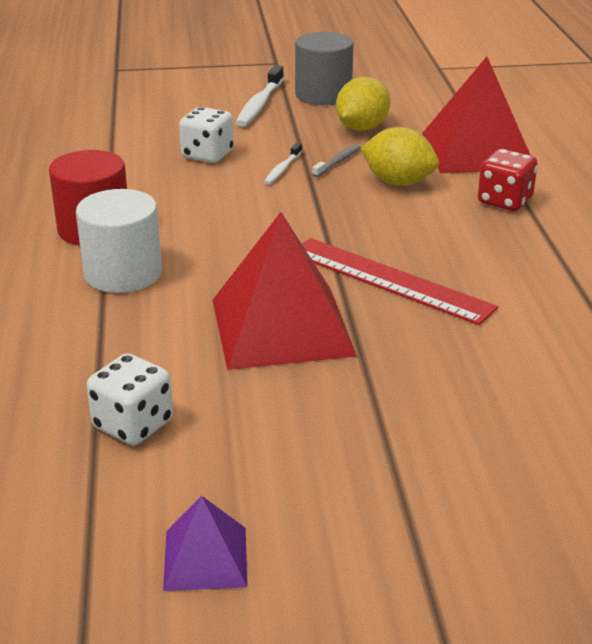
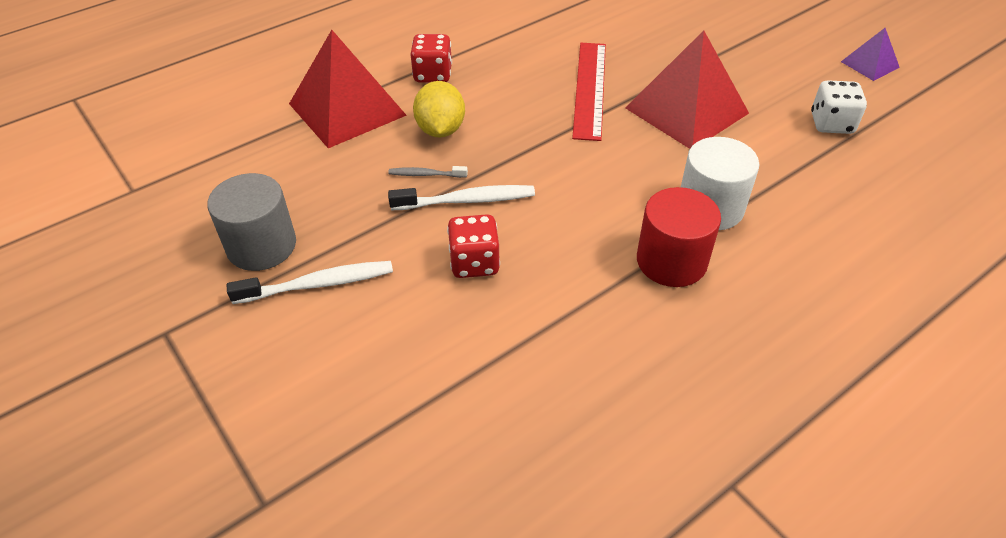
camera: 120 degrees left, 15 degrees up
white dice [179,107,234,163] -> red dice [447,214,500,278]
white toothbrush [264,143,302,185] -> white toothbrush [388,185,535,210], size x1.77
yellow lemon [336,77,390,131] -> none

